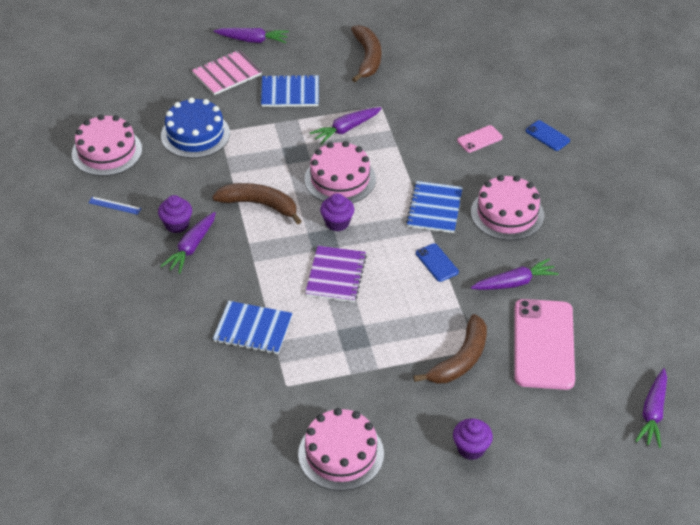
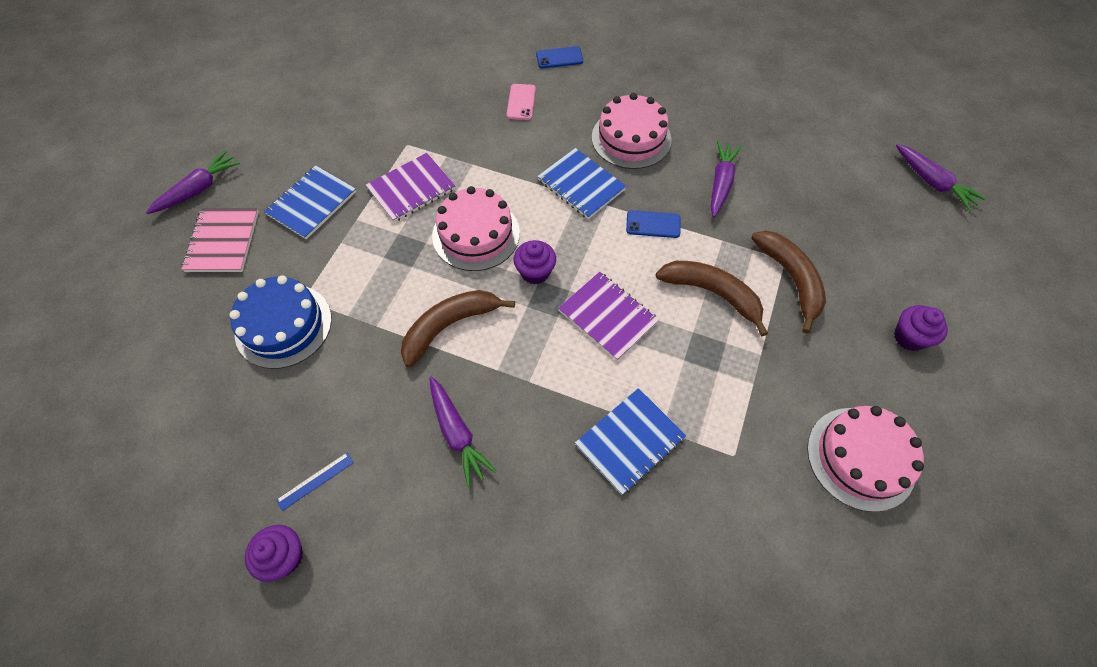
camera: 55 degrees left, 15 degrees up
pink cake [72,114,142,176] -> none
purple cupcake [158,195,192,233] -> purple cupcake moved to [245,525,303,582]
purple carrot [310,107,382,145] -> purple notebook [366,153,455,222]
brown banana [351,25,381,82] -> brown banana moved to [656,261,768,337]
pink phone [514,299,575,390] -> none

